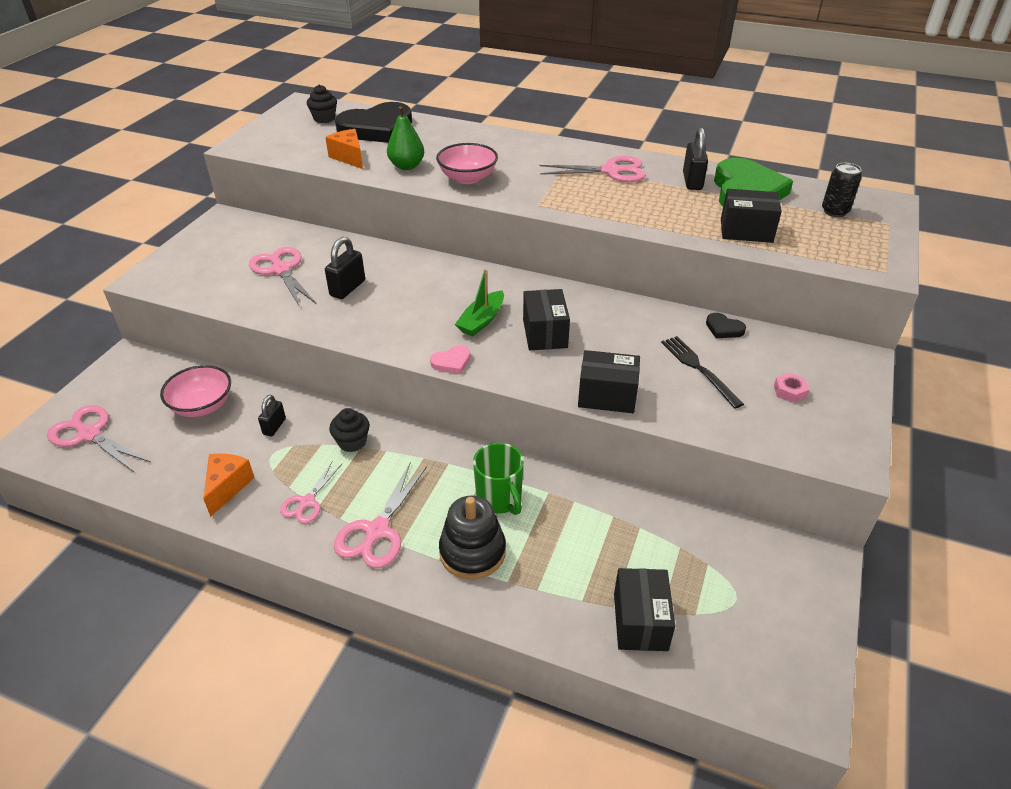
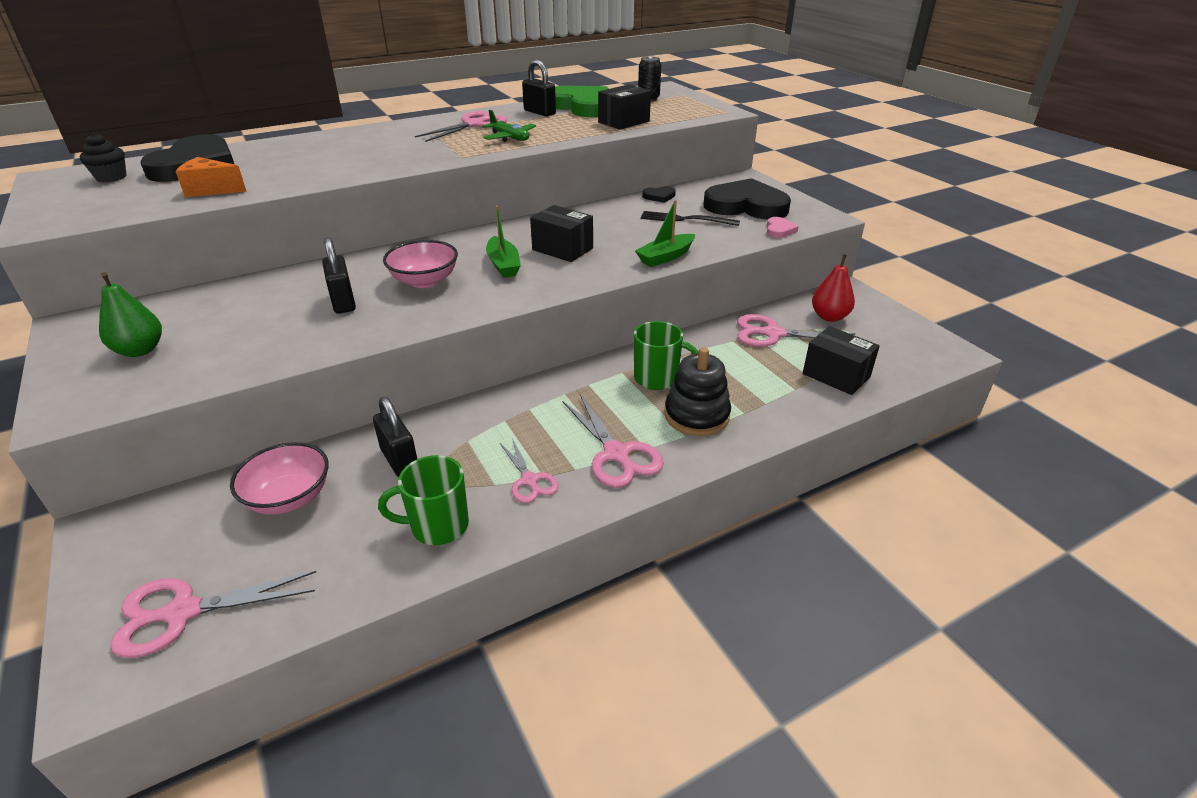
camera: 50 degrees left, 5 degrees down
orange cheese [204,454,255,517] -> green mug [378,455,469,545]
pink scissors [249,247,316,307] -> pink scissors moved to [737,314,855,347]
black padlock [258,395,286,436] -> black padlock [373,397,417,477], size x1.54
black cupcake [329,408,370,452] -> none
green pear [387,106,424,170] -> green pear moved to [99,272,162,357]
pink heart [430,345,471,374] -> pink heart moved to [767,217,799,238]
pink bowl [436,143,498,184] -> pink bowl moved to [383,240,458,288]
black box [578,350,640,413] -> green boat [635,200,695,267]
pink nut [774,373,809,403] -> black heart [704,178,791,219]
none -> green plane [482,110,536,142]
none -> red pear [812,254,855,322]

